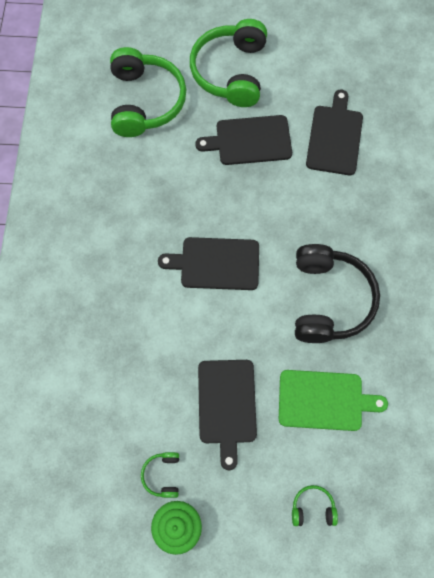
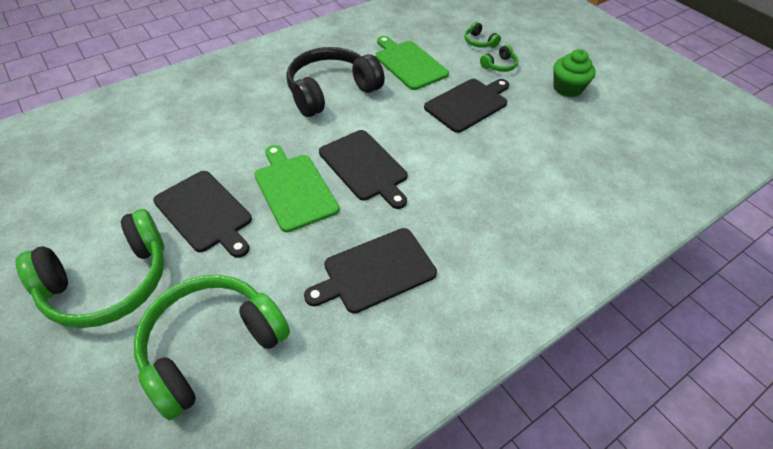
camera: 130 degrees left, 20 degrees down
green headphones [141,452,179,498] -> green headphones moved to [480,45,519,72]
black cutting board [306,90,363,175] -> black cutting board moved to [304,228,437,314]
none -> green cutting board [254,145,339,232]

